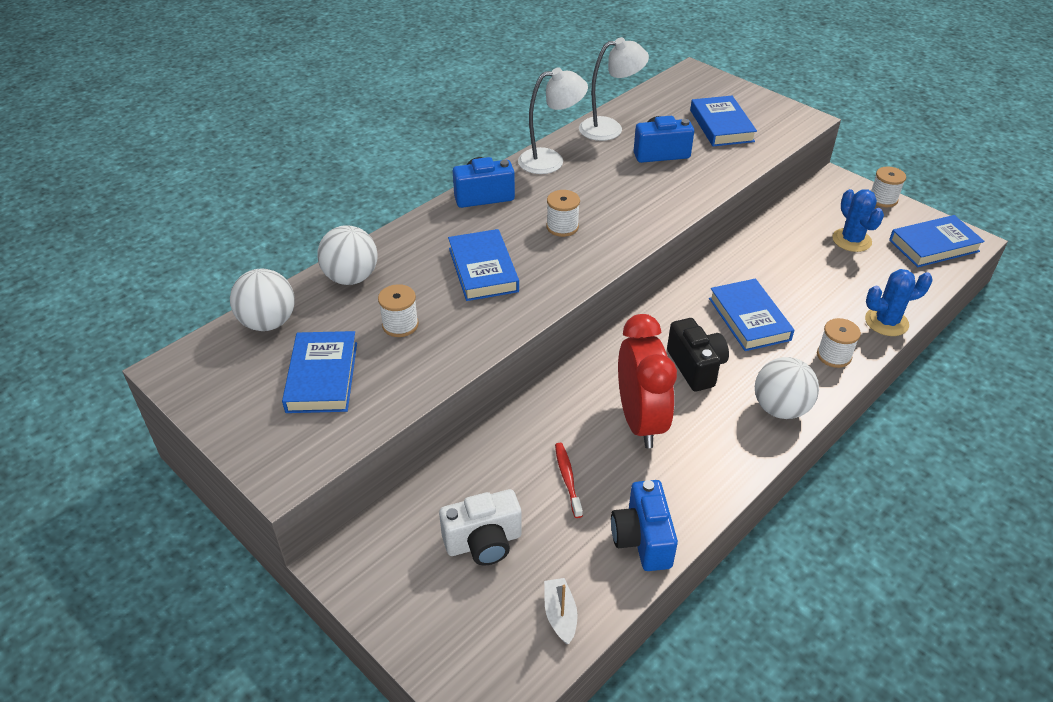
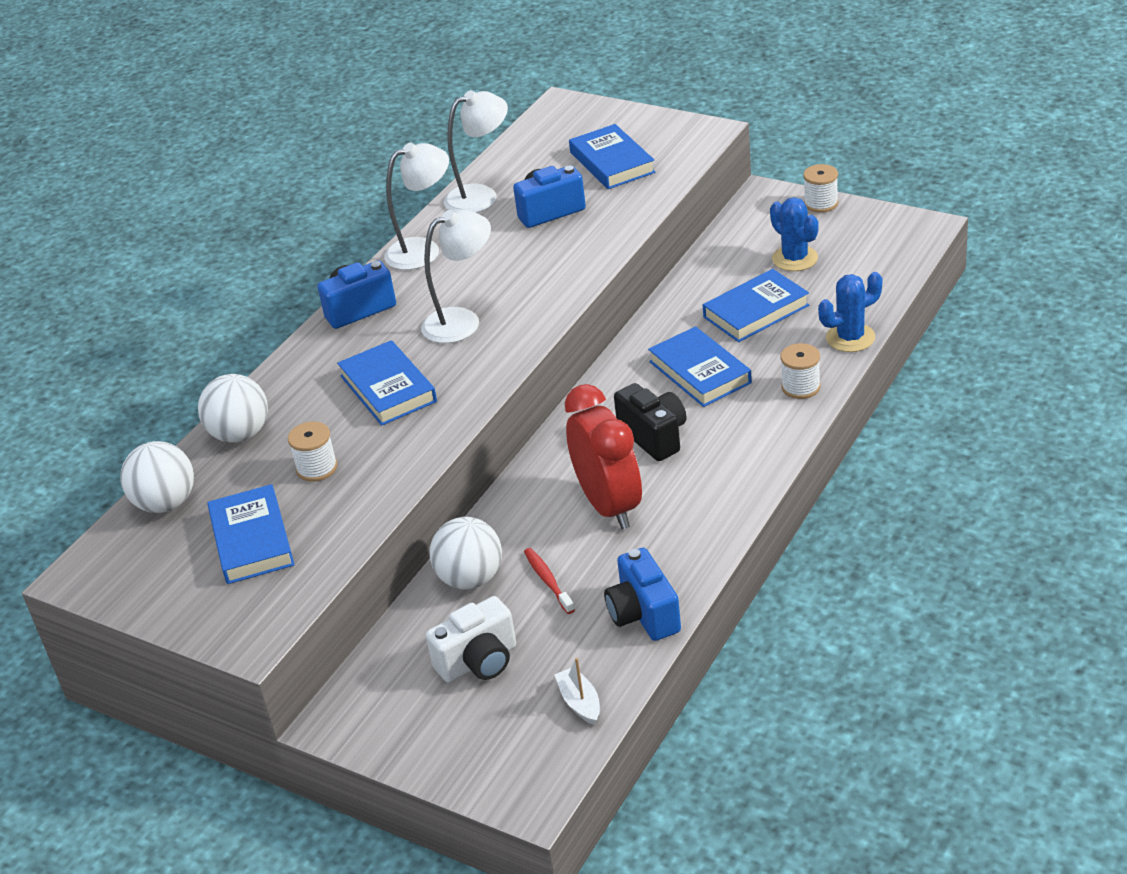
camera: 10 degrees left, 5 degrees down
white spool [546,190,580,237] -> white lamp [421,210,491,343]
white ball [755,357,819,419] -> white ball moved to [430,517,502,590]
blue book [889,215,985,267] -> blue book moved to [703,269,809,342]

